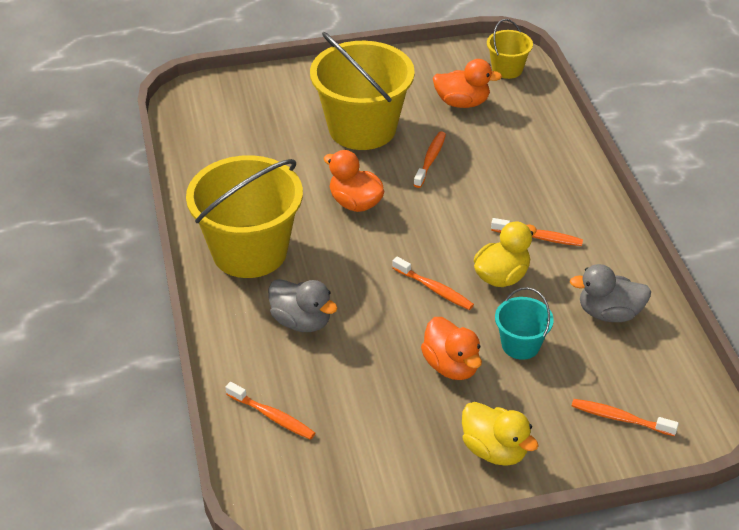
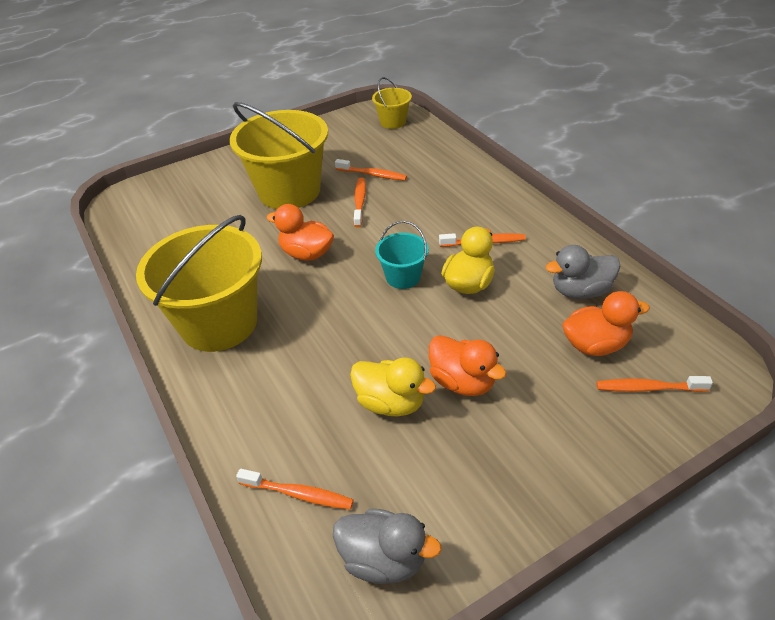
camera: 15 degrees left, 0 degrees up
grey duck [268,279,338,332] -> grey duck moved to [333,509,442,584]
orange toothbrush [392,257,474,310] -> orange toothbrush moved to [335,159,407,181]
orange duck [433,59,502,108] -> orange duck moved to [562,291,650,356]
yellow duck [462,402,539,466] -> yellow duck moved to [350,358,436,416]
turquoise bucket [495,287,554,360] -> turquoise bucket moved to [375,221,429,289]

